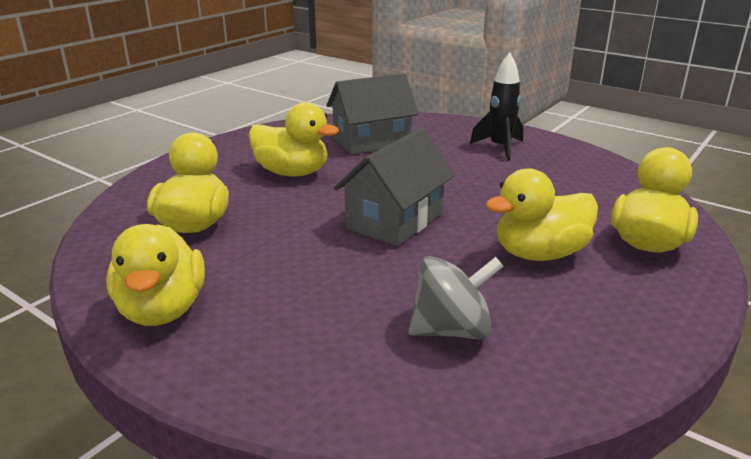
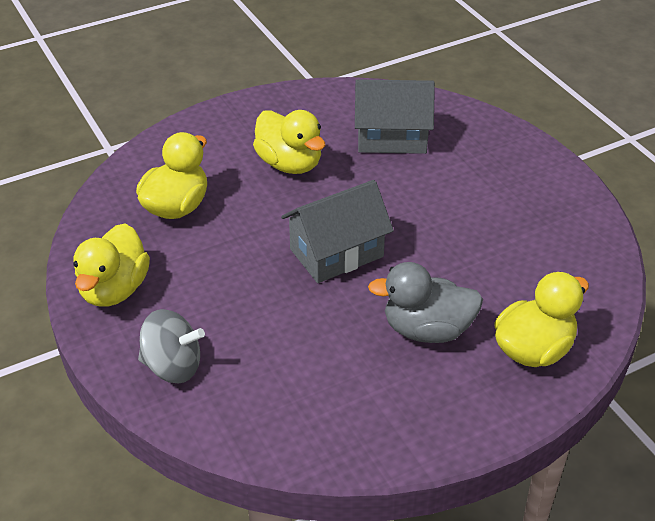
camera: 25 degrees right, 15 degrees up
grey spinning top [408,256,503,339] -> grey spinning top moved to [138,309,205,383]
black rocket [470,53,523,161] -> none
yellow duck [486,168,598,261] -> grey duck [368,262,483,343]

